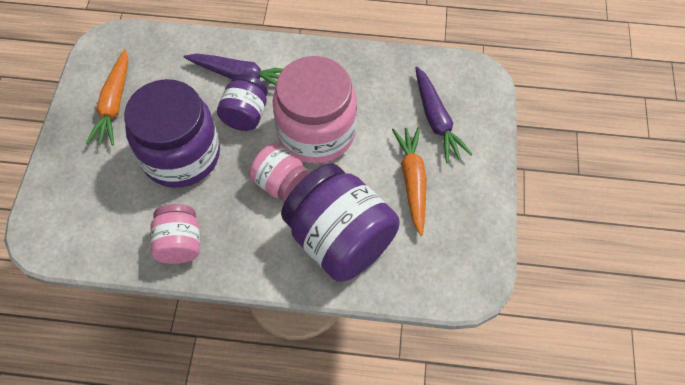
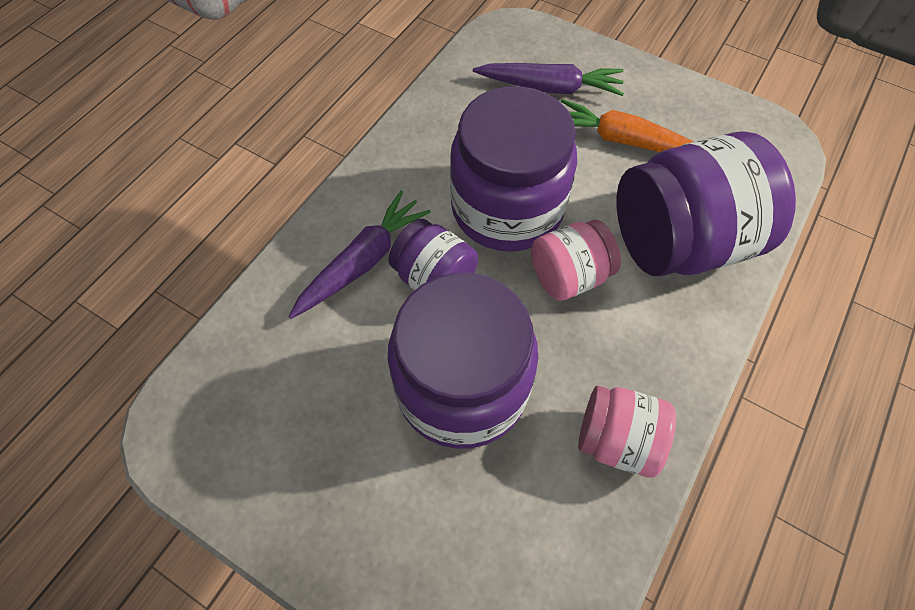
camera: 65 degrees left, 0 degrees up
orange carrot [86,50,128,145] -> none
pink jar [273,56,357,164] -> purple jar [450,86,577,252]

